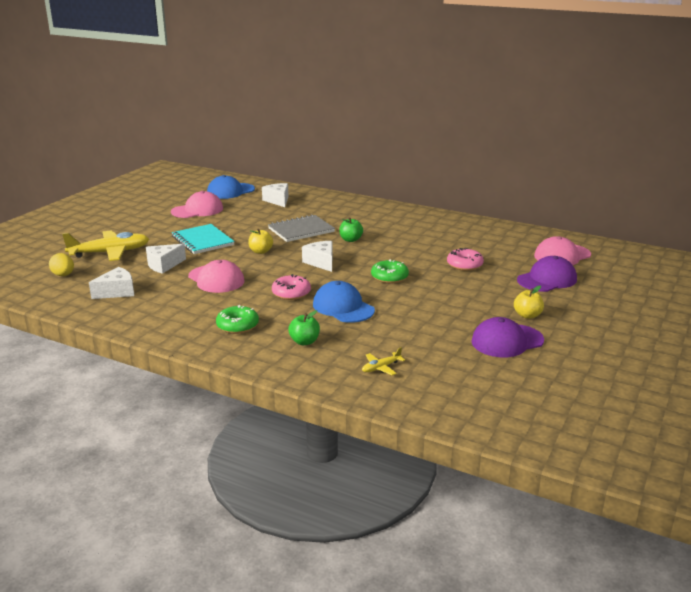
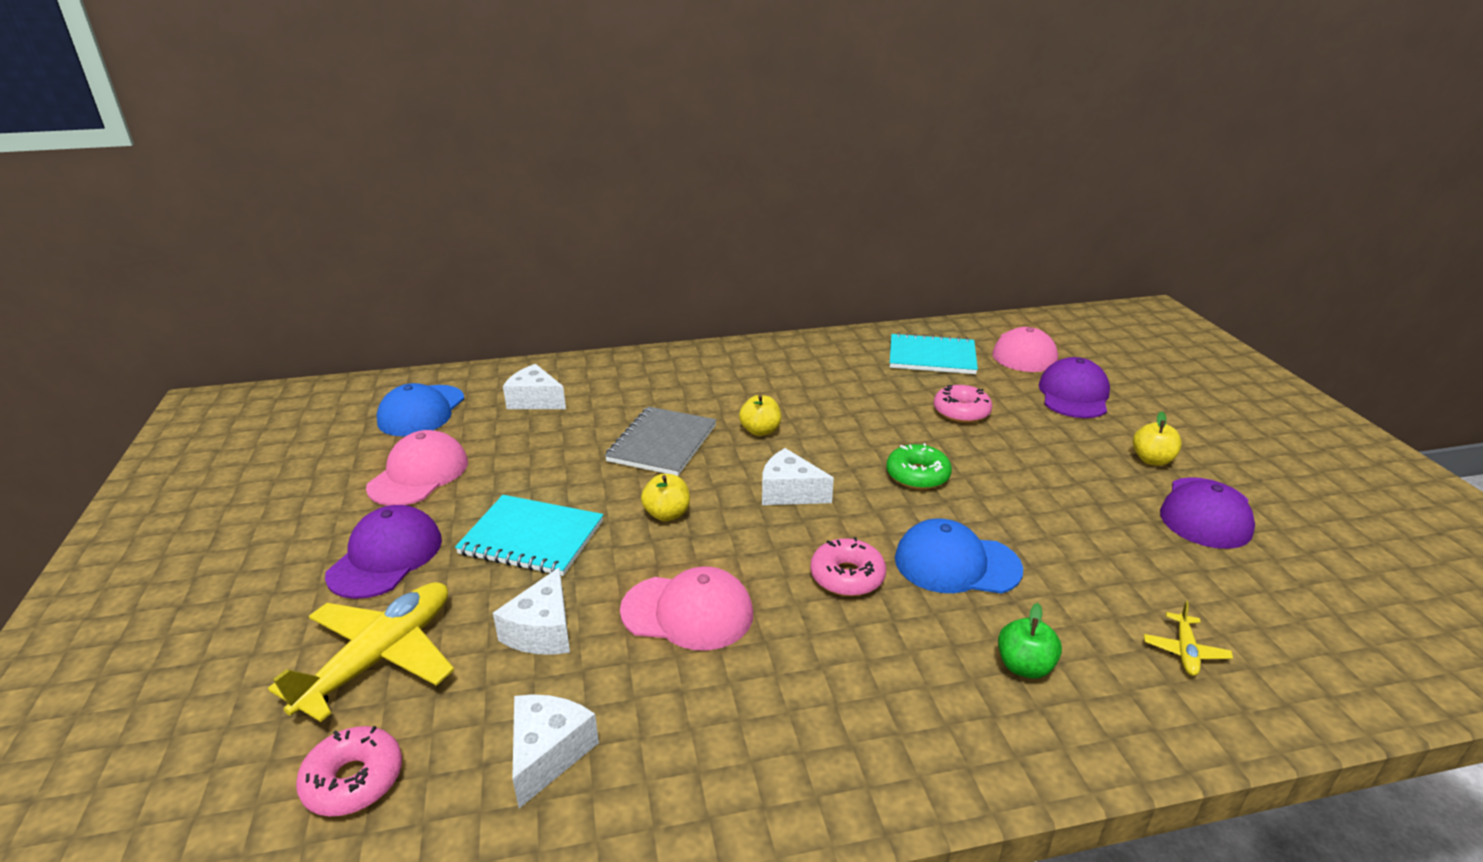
camera: 40 degrees left, 5 degrees up
yellow egg [49,253,74,276] -> pink donut [296,726,402,816]
green donut [216,305,259,334] -> none
green apple [339,217,363,242] -> yellow apple [739,395,781,436]
none -> purple cap [325,505,442,599]
none -> turquoise notebook [890,332,978,374]

